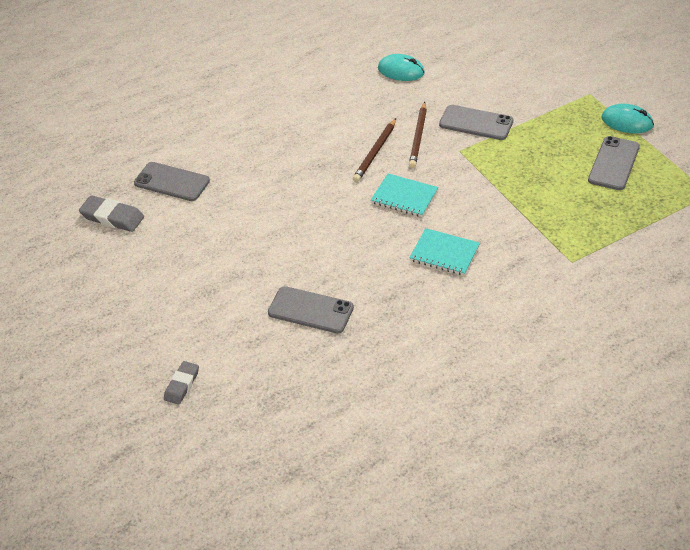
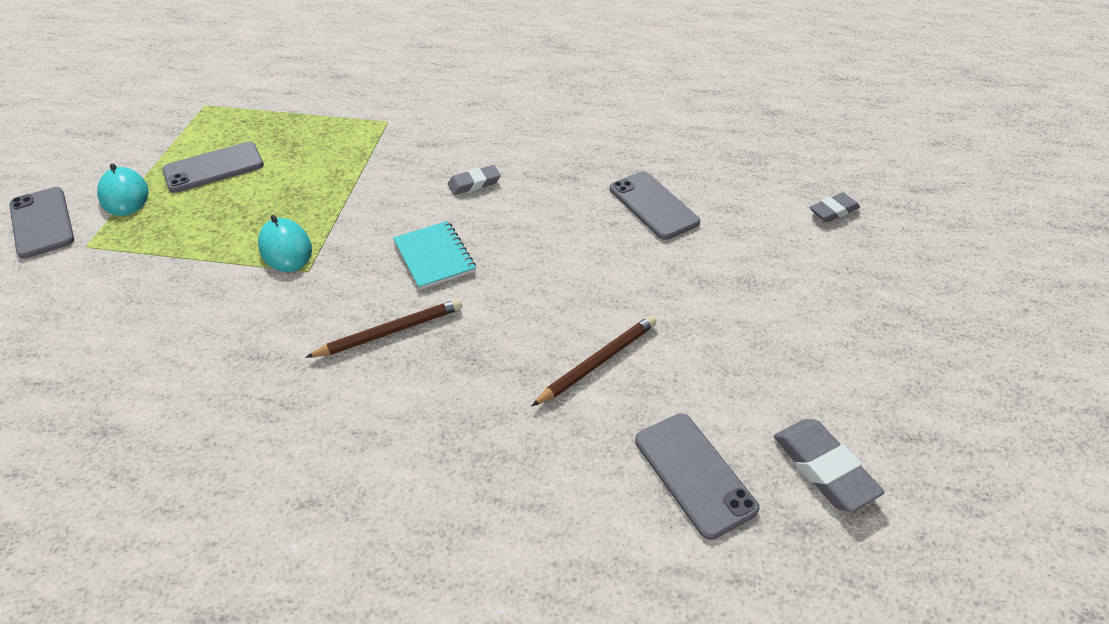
camera: 145 degrees left, 0 degrees up
turquoise mouse [378,54,425,81] -> turquoise mouse moved to [258,215,312,272]
brown pencil [409,102,427,168] -> brown pencil moved to [532,315,657,406]
turquoise notebook [409,228,480,276] -> grey eraser [448,165,501,195]
grey phone [439,105,513,140] -> grey phone moved to [9,187,74,259]

